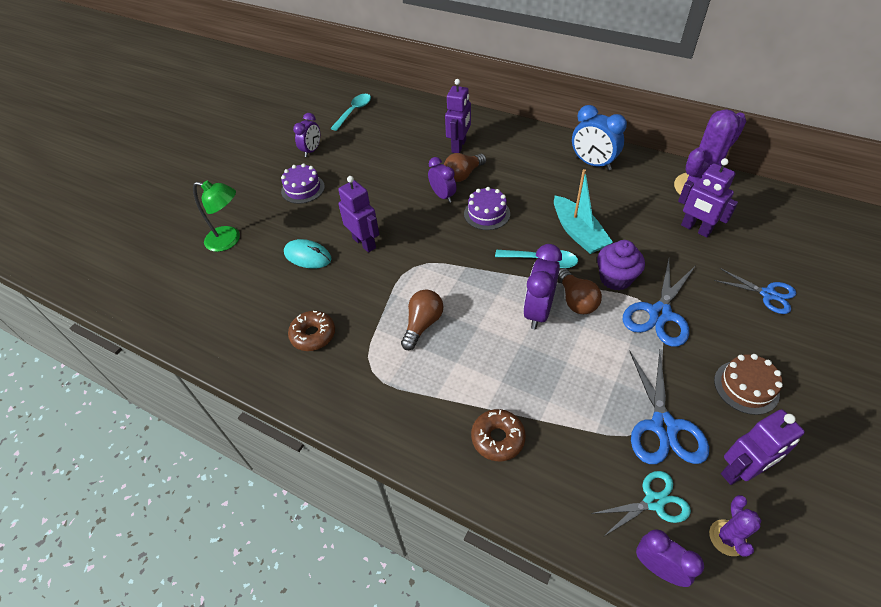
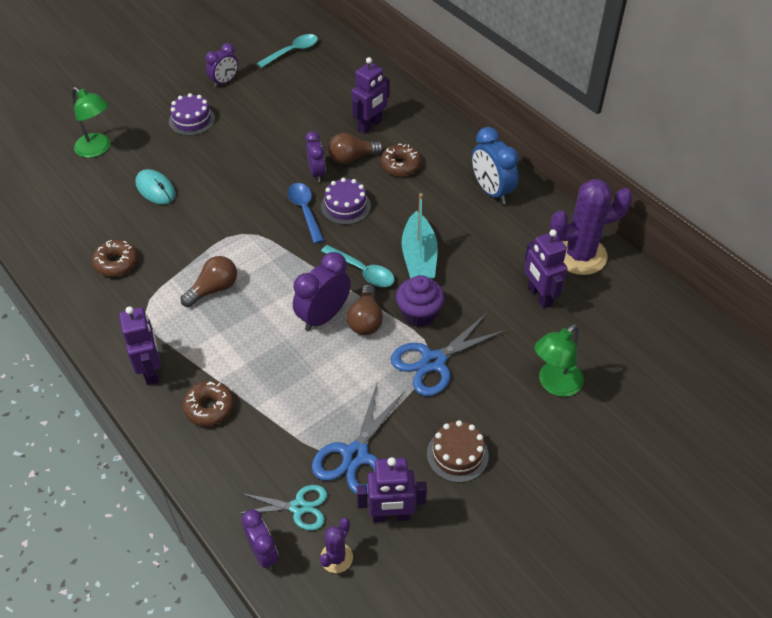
camera: 20 degrees right, 0 degrees up
purple robot [338,176,379,253] -> purple robot moved to [119,306,161,385]
blue scissors [714,268,796,314] -> green lamp [535,324,584,397]
none -> blue spoon [287,183,324,244]
none -> brown donut [380,144,421,176]

